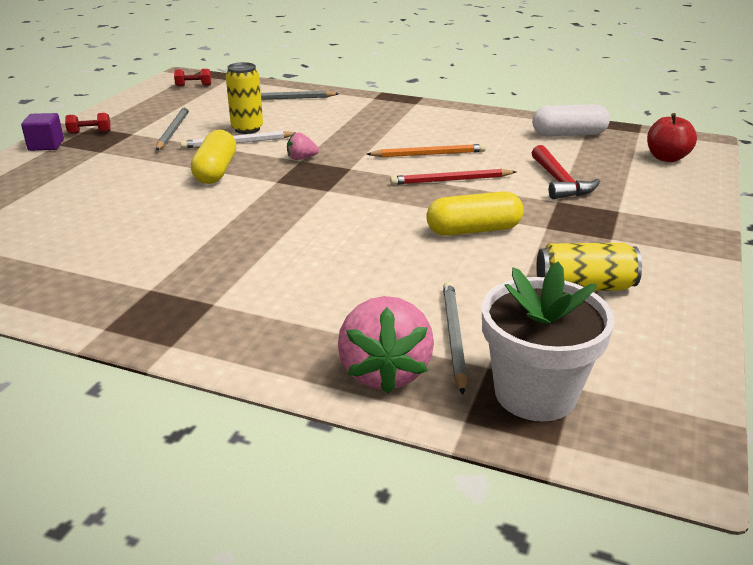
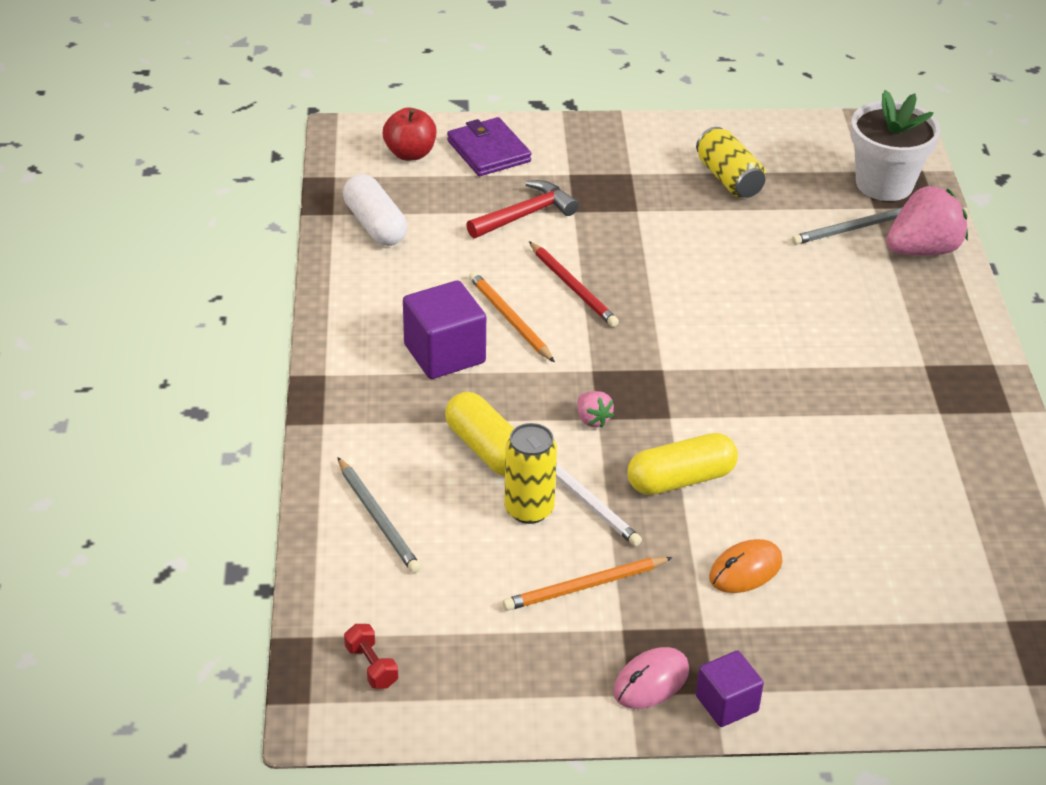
camera: 115 degrees left, 10 degrees up
red dumbbell [65,113,111,134] -> pink mouse [613,647,689,709]
grey pencil [156,106,189,151] -> orange pencil [503,557,673,611]
yellow capsule [426,191,524,236] -> yellow capsule moved to [445,392,514,476]
none -> purple cube [403,280,486,379]
none -> purple wallet [447,117,531,176]
none -> orange mouse [709,539,782,593]

